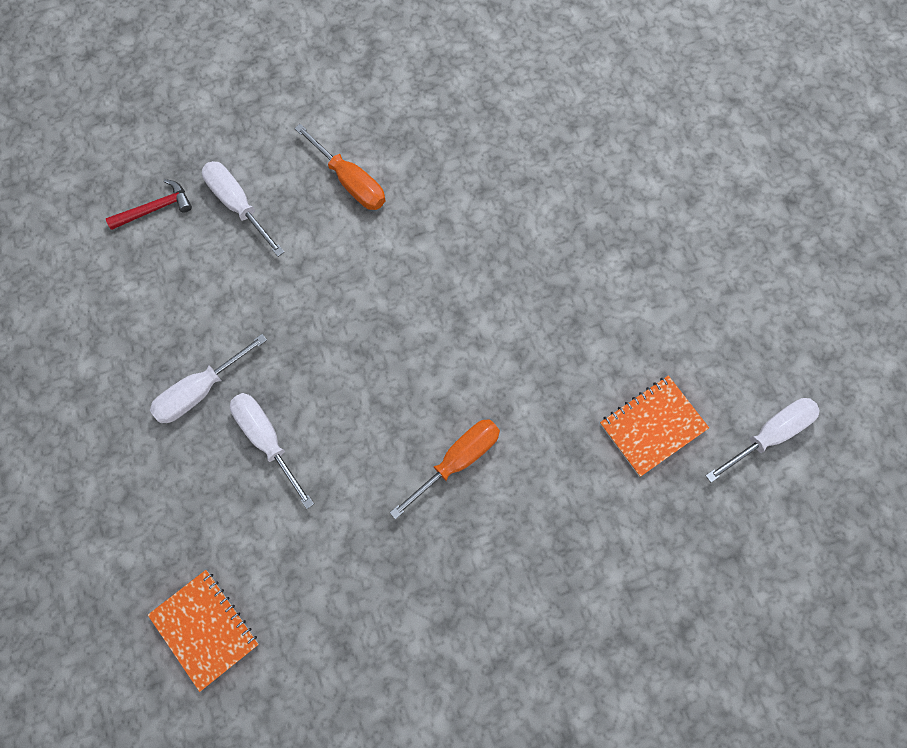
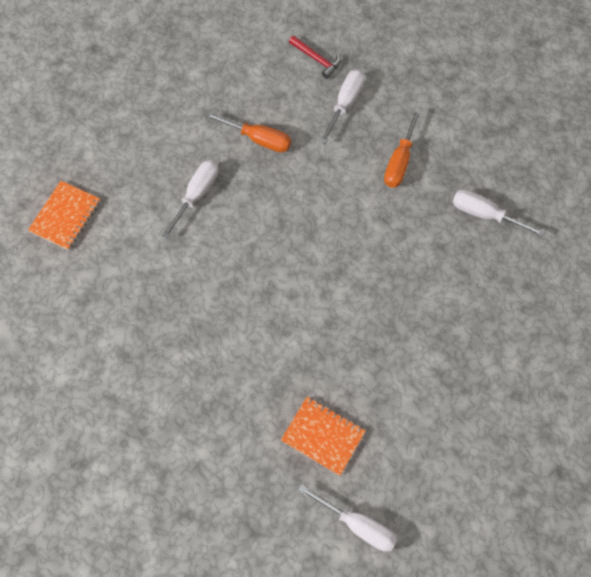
camera: 65 degrees right, 5 degrees down
white screwdriver [150,334,267,423] -> white screwdriver moved to [452,189,545,237]
orange screwdriver [390,419,500,519] -> orange screwdriver moved to [205,112,291,153]

